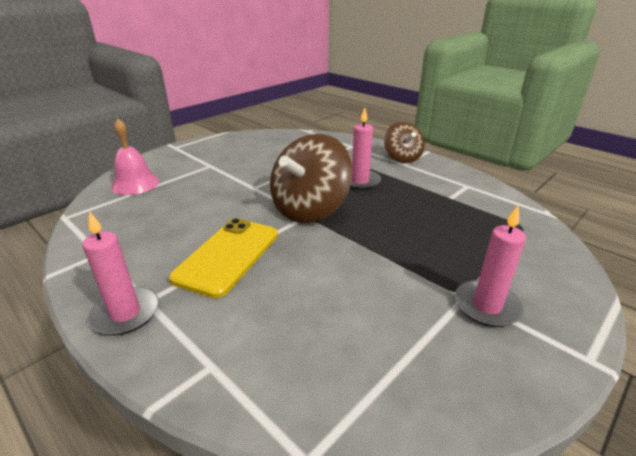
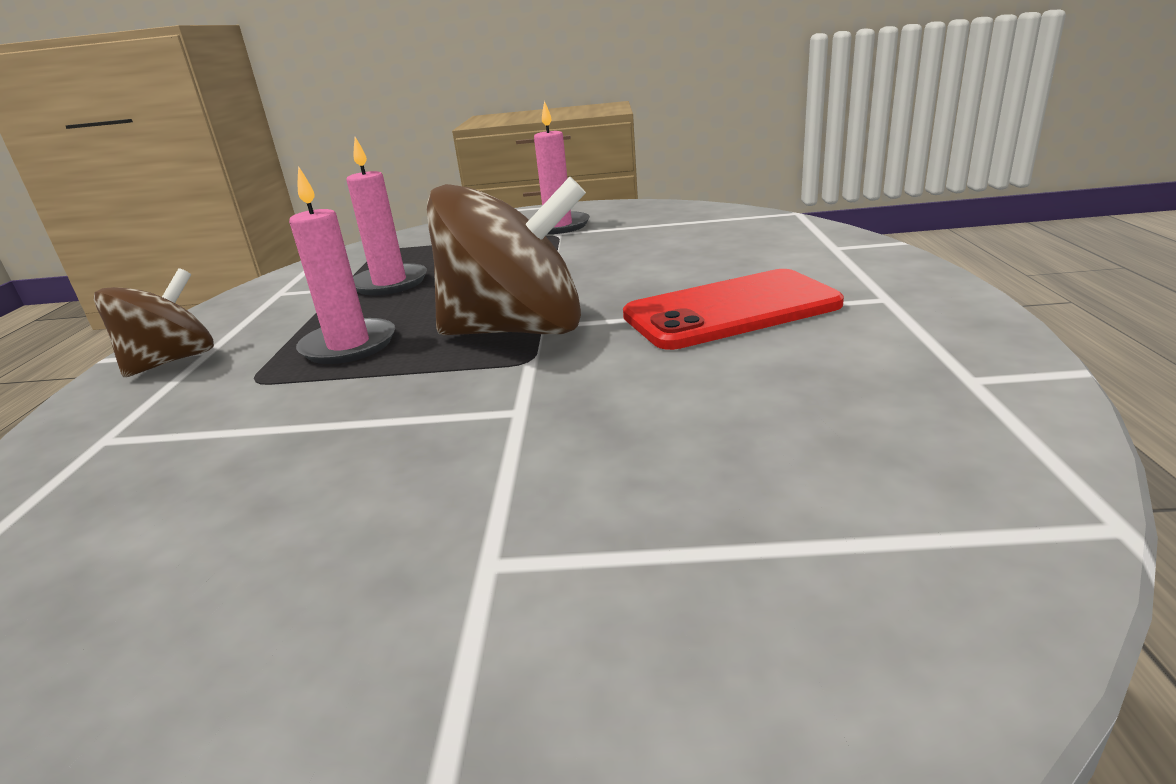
camera: 130 degrees left, 5 degrees down
pink candle [82,211,159,335] -> pink candle moved to [346,137,427,295]
pink bell [111,119,159,195] -> none
yellow phone [169,218,278,298] -> red phone [623,269,844,350]

